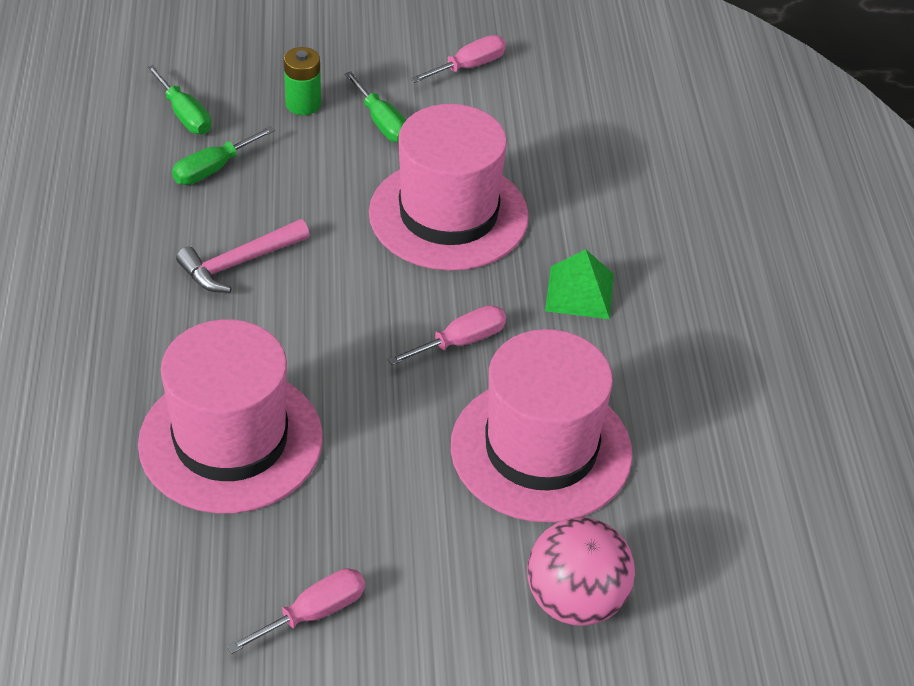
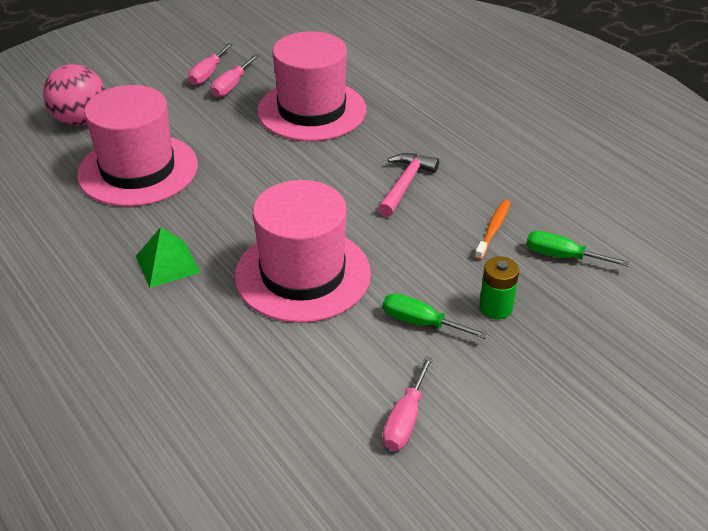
camera: 150 degrees right, 5 degrees down
green screwdriver [172,126,275,185] -> orange toothbrush [474,200,510,260]
pink screwdriver [388,305,506,365] -> pink screwdriver moved to [211,54,259,97]

